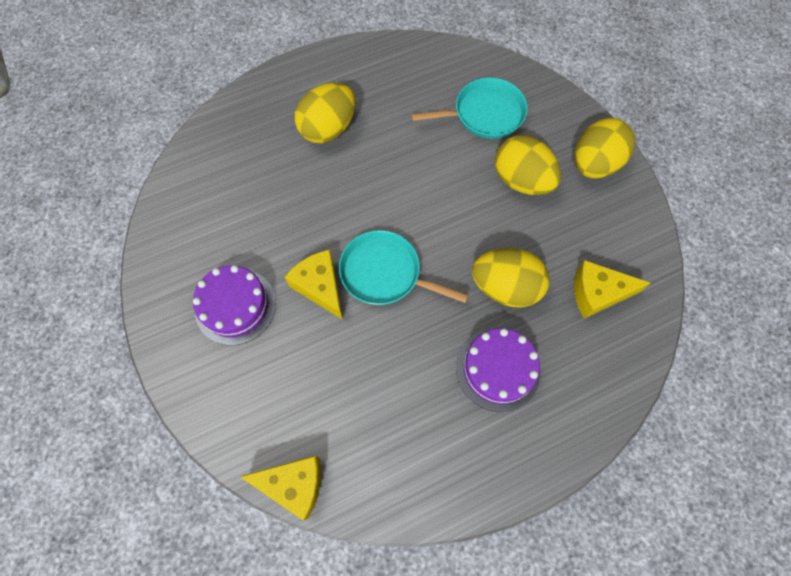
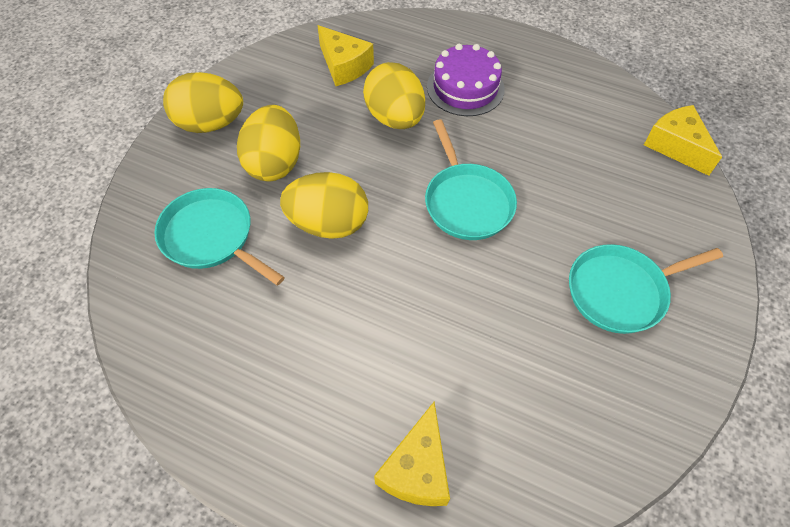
camera: 130 degrees left, 10 degrees down
purple cake [193,265,276,345] -> turquoise pan [569,244,723,334]
yellow cheese [285,249,343,320] -> yellow cheese moved to [374,402,450,506]
yellow egg [295,83,355,144] -> yellow egg moved to [280,172,368,239]

